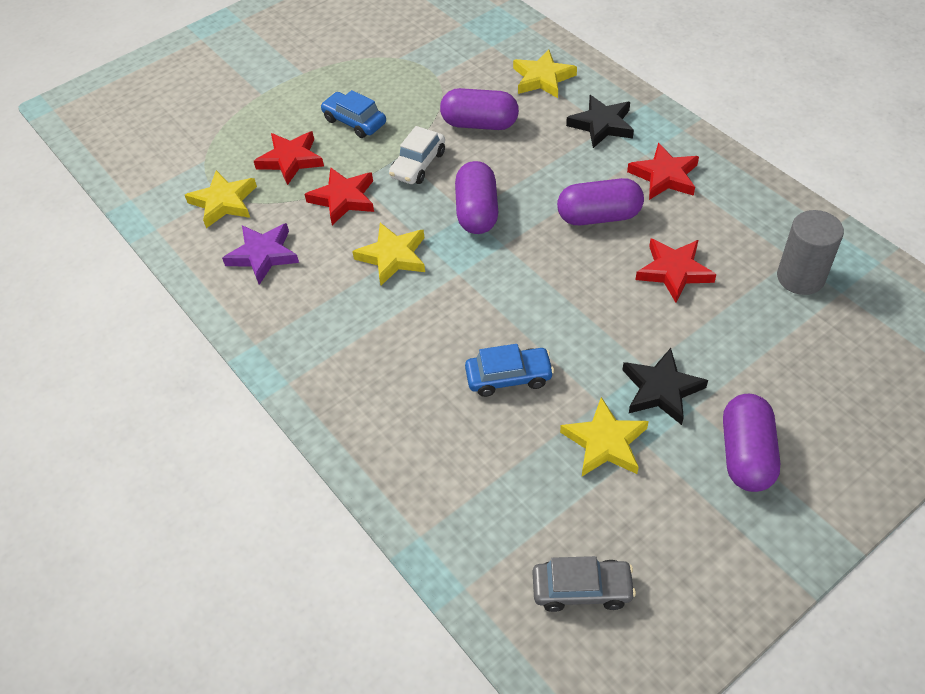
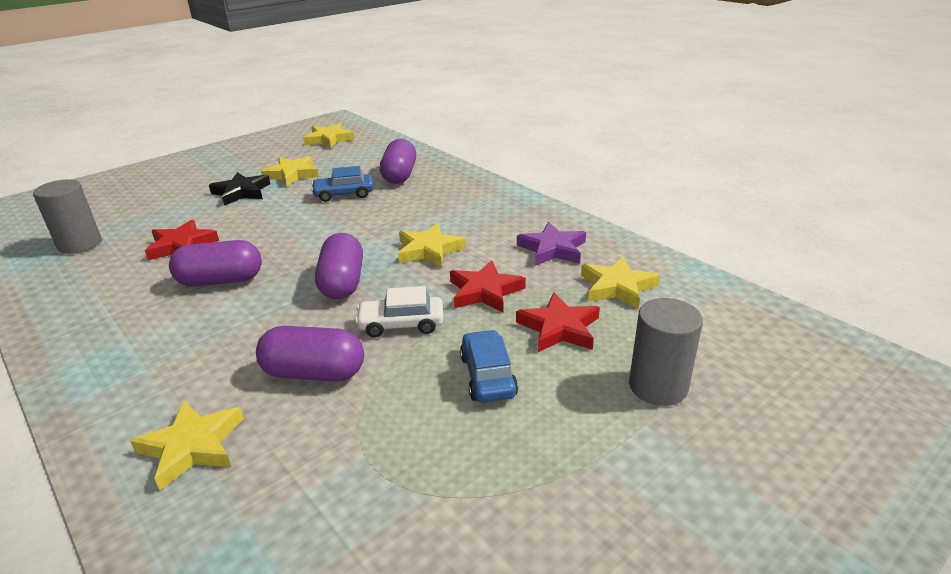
camera: 175 degrees right, 20 degrees down
blue car [320,90,386,138] -> blue car turned 135 degrees counterclockwise [460,330,518,402]
white car [389,126,445,184] -> white car turned 120 degrees counterclockwise [355,286,443,338]
grey car [533,556,636,612] -> yellow star [303,123,354,149]
black star [566,95,634,148] -> none
red star [627,143,699,200] -> none
purple capsule [723,394,780,492] -> purple capsule moved to [380,139,416,184]
none -> grey cylinder [629,298,703,406]

